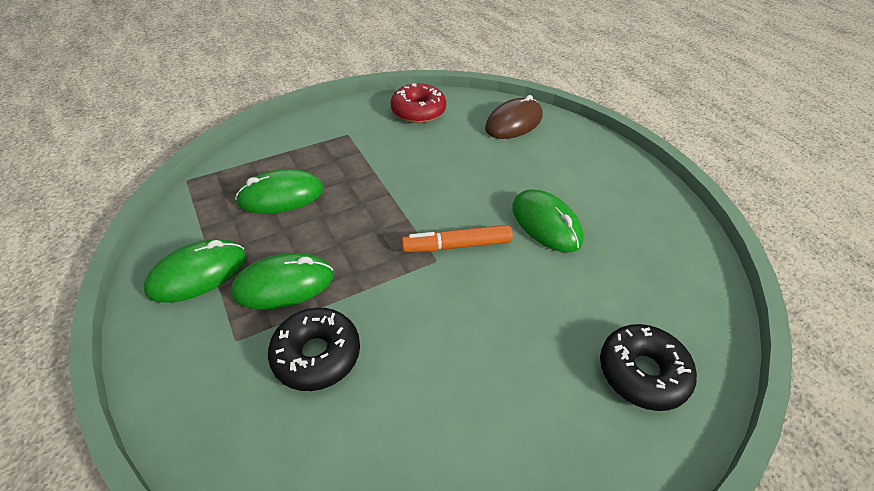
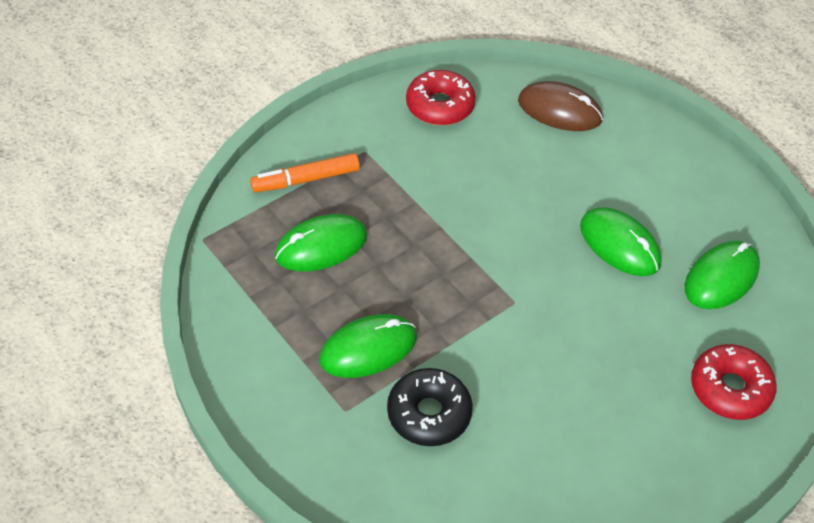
camera: 10 degrees left, 5 degrees up
green mouse [144,239,246,303] -> green mouse moved to [685,241,760,309]
orange marker [402,225,513,252] -> orange marker moved to [250,153,360,193]
brown mouse [485,95,542,139] -> brown mouse turned 75 degrees clockwise [518,81,603,131]
black donut [600,324,697,411] -> red donut [691,344,777,420]

